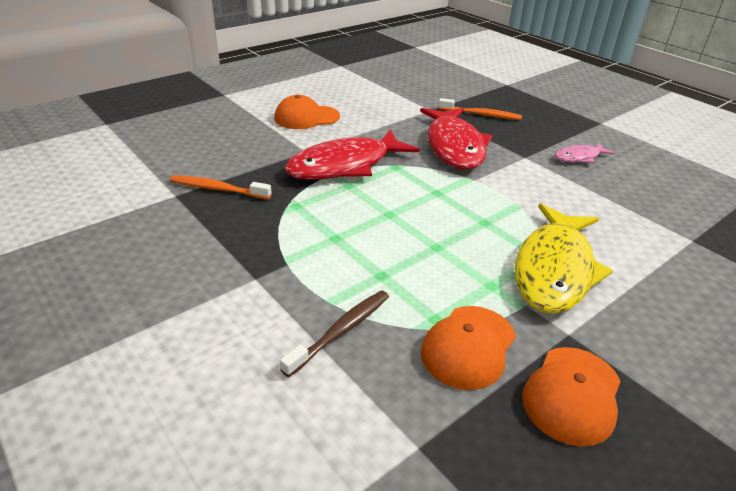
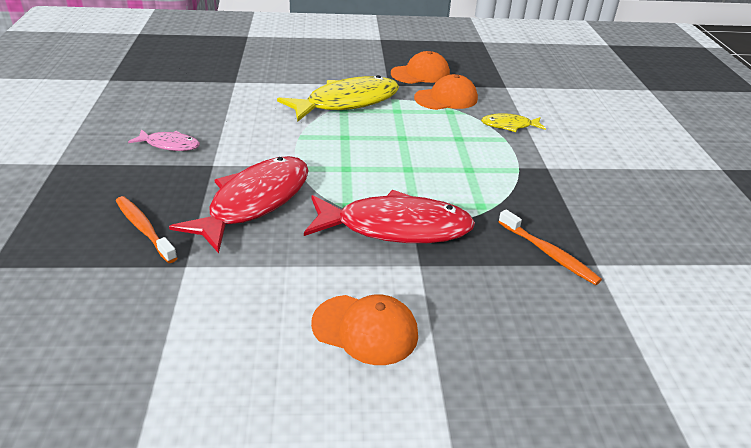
camera: 145 degrees left, 0 degrees up
brown toothbrush [280,290,389,377] -> yellow fish [481,113,546,132]

